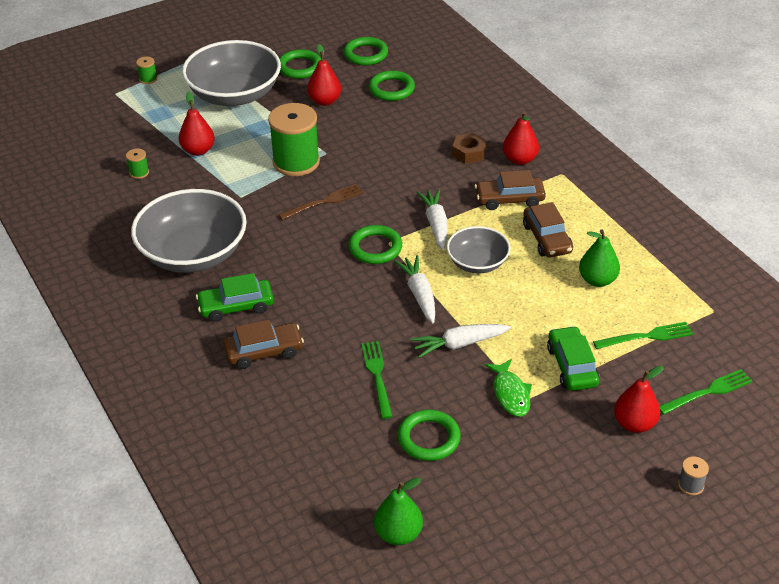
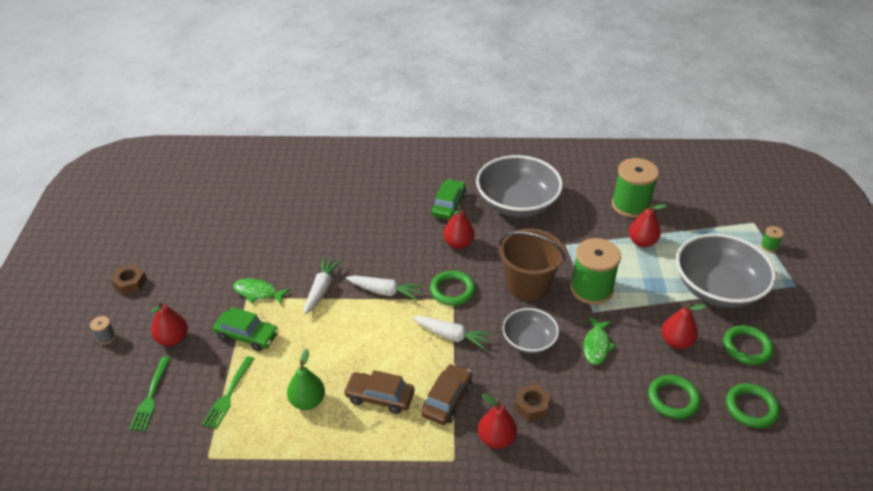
camera: 120 degrees right, 0 degrees up
green spool [126,148,149,179] -> green spool [612,158,659,218], size x2.41
brown car [223,320,304,369] -> none
brown fork [278,184,363,220] -> brown bucket [499,228,565,301]
green fork [361,341,393,419] -> none
green pear [374,478,423,545] -> none
green ring [398,410,461,461] -> none
grey bowl [447,226,511,273] -> grey bowl moved to [503,308,559,354]
none -> brown nut [111,264,147,295]
none -> red pear [443,206,474,249]
none -> green fish [583,317,616,365]

